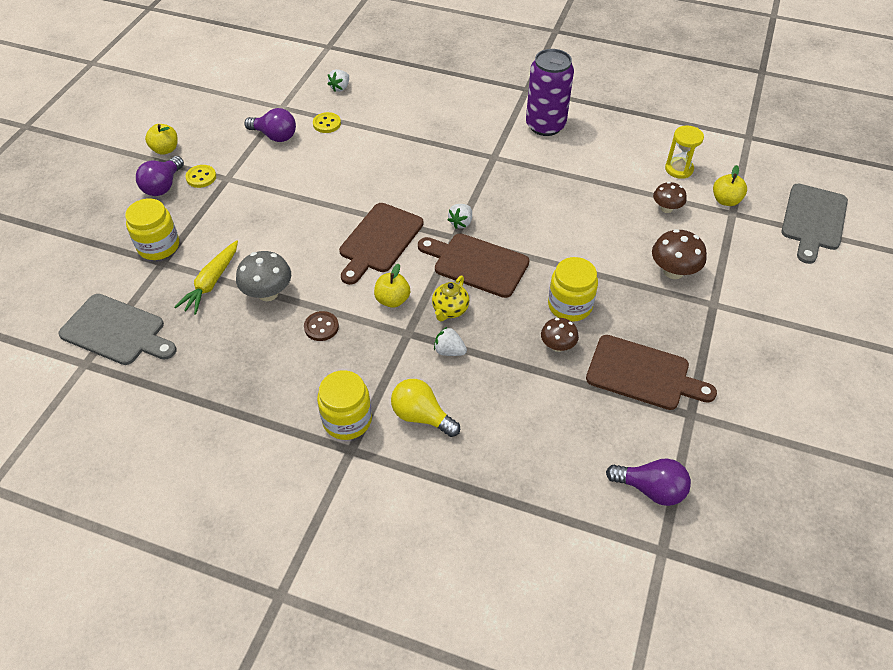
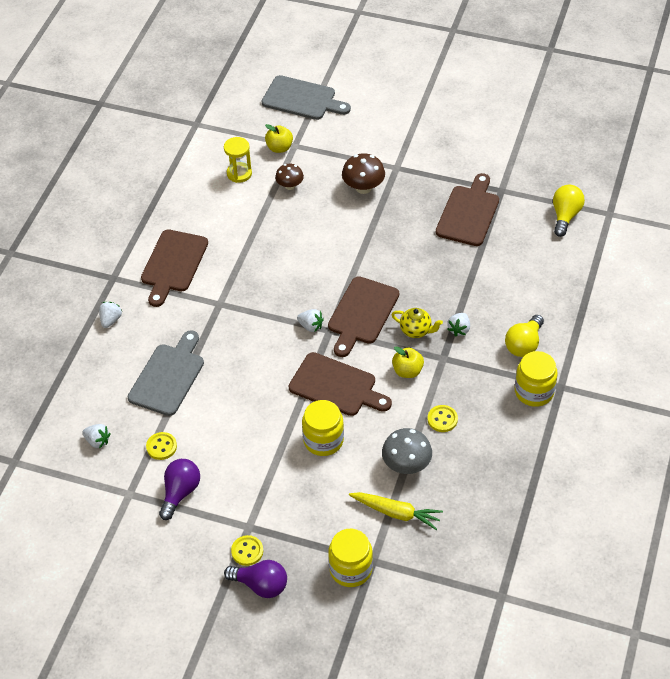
camera: 90 degrees left, 0 degrees up
grey cutting board [58,294,177,365] -> grey cutting board moved to [128,330,204,416]
yellow apple [145,124,178,155] -> none
brown button [304,311,339,341] -> yellow button [428,405,458,432]
purple can [526,49,574,136] -> brown cutting board [141,229,208,307]
brown mushroom [541,318,579,352] -> none
yellow jar [548,257,598,322] -> yellow jar moved to [302,400,344,456]
purple light bulb [606,458,691,506] -> yellow light bulb [553,185,585,237]
none -> white strawberry [99,302,122,328]

